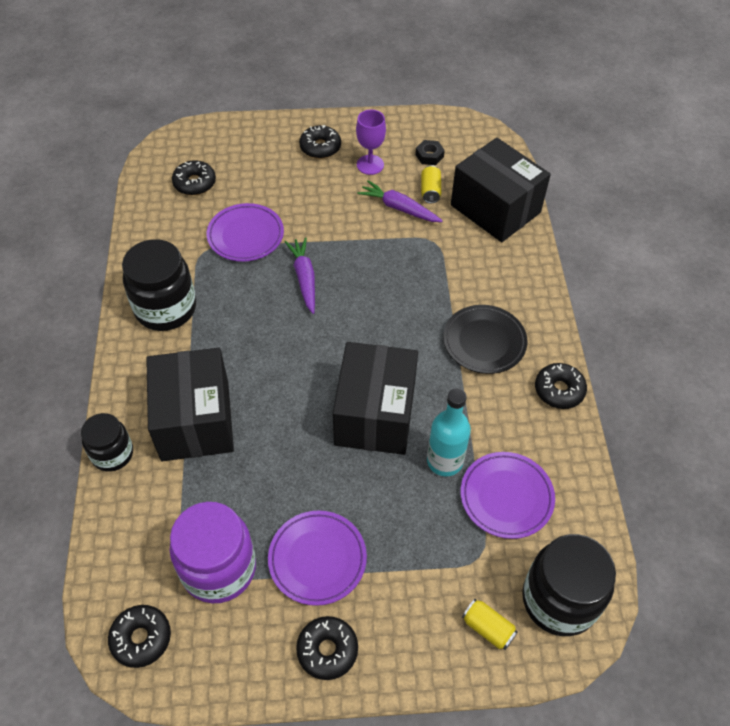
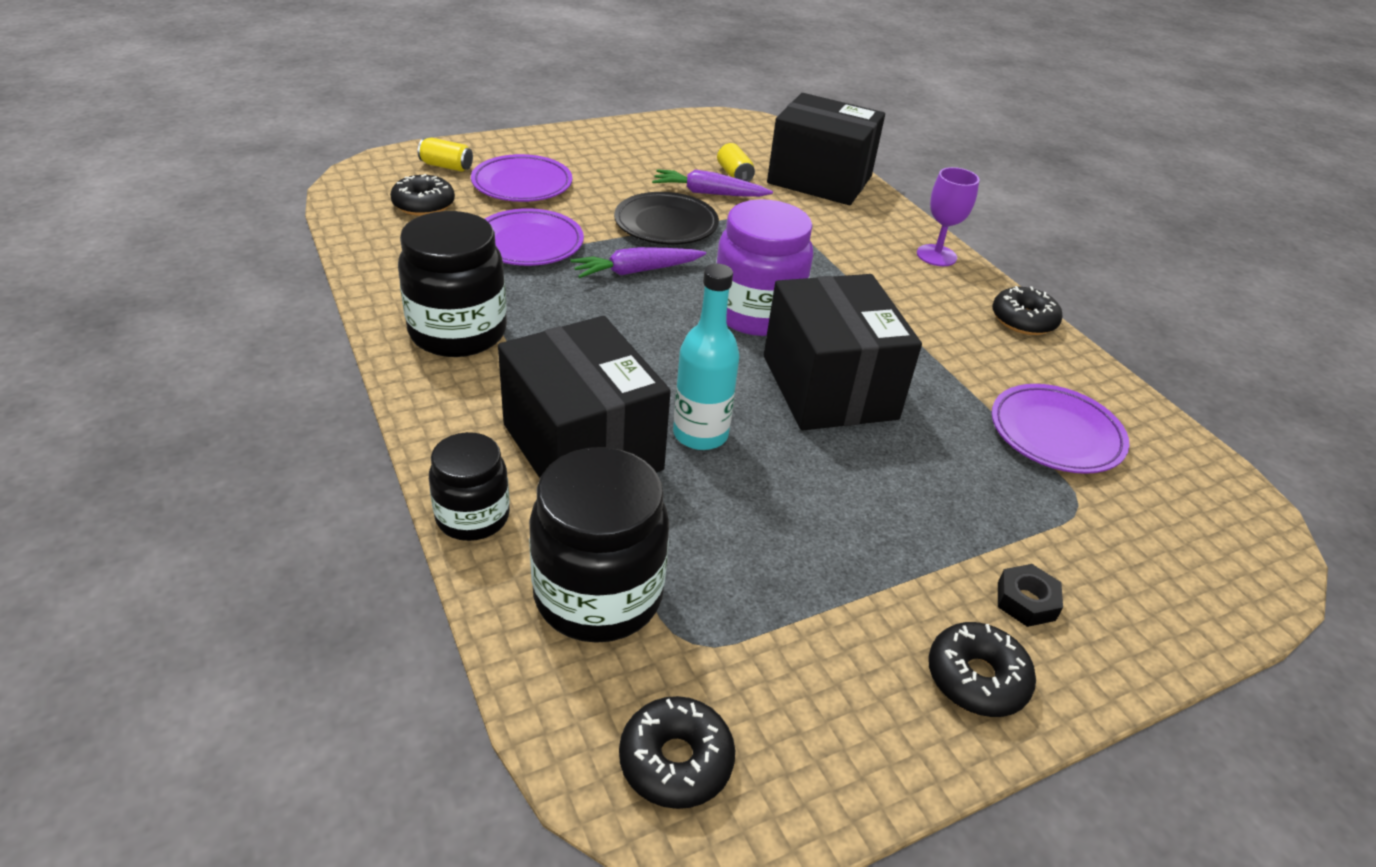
camera: 25 degrees left, 15 degrees down
purple jar [169,502,256,603] -> purple jar moved to [716,199,813,336]
purple plate [268,510,367,606] -> purple plate moved to [471,154,572,202]
purple carrot [285,237,315,314] -> purple carrot turned 75 degrees counterclockwise [571,247,706,278]
black donut [299,125,341,159] -> none
purple goblet [356,110,386,175] -> purple goblet moved to [917,167,980,266]
black nut [415,140,445,165] -> black nut moved to [998,564,1063,627]
turquoise bottle [427,388,471,476] -> turquoise bottle moved to [673,264,740,450]
black plate [443,305,527,374] -> black plate moved to [614,192,719,244]
yellow can [462,599,518,650] -> yellow can moved to [418,138,473,172]
black jar [522,534,616,636] -> black jar moved to [529,447,669,643]

